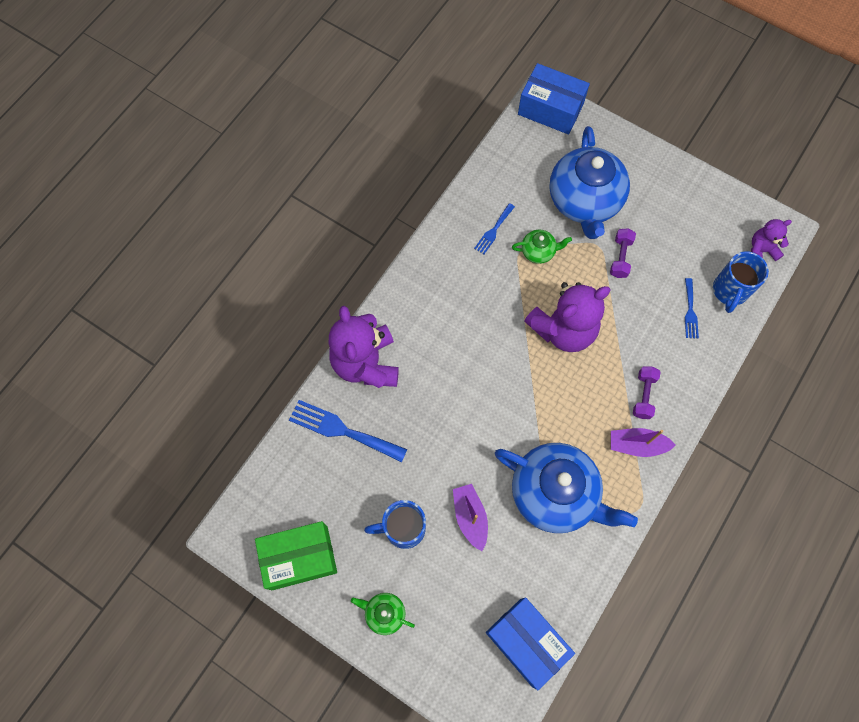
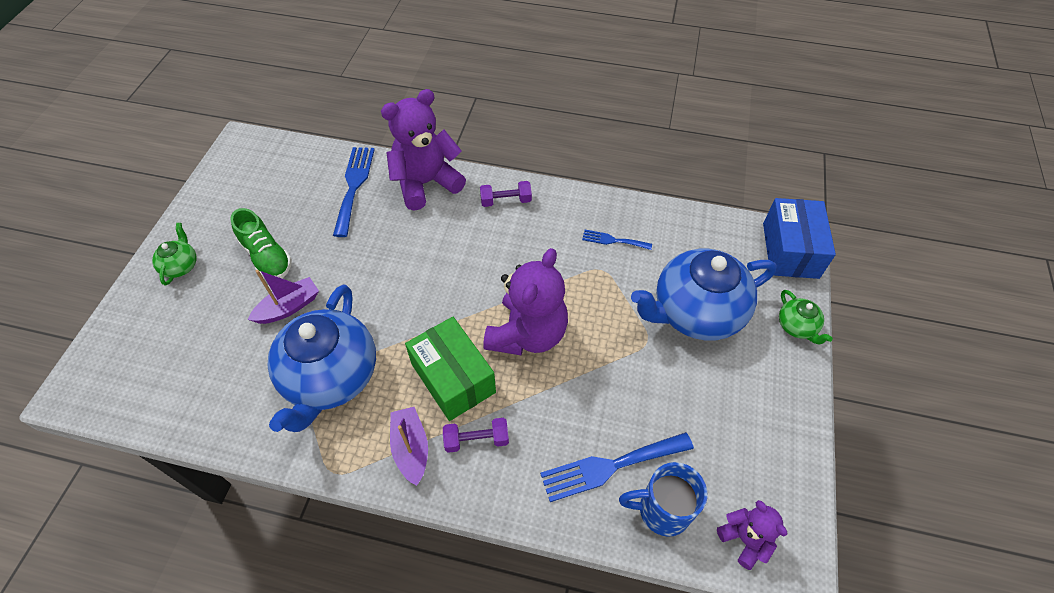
camera: 70 degrees right, 15 degrees down
green box [255,521,337,590] -> green box moved to [405,317,496,421]
blue mug [364,500,426,549] -> green shoe [230,208,292,278]
blue box [486,597,575,690] -> none
green teapot [512,230,572,264] -> green teapot moved to [779,290,833,345]
purple teddy bear [524,282,611,352] -> purple teddy bear turned 105 degrees counterclockwise [483,248,568,355]
purple dumbbell [610,228,636,278] -> purple dumbbell moved to [480,181,532,207]
blue fork [685,278,699,338] -> blue fork [540,432,694,502], size x1.82

